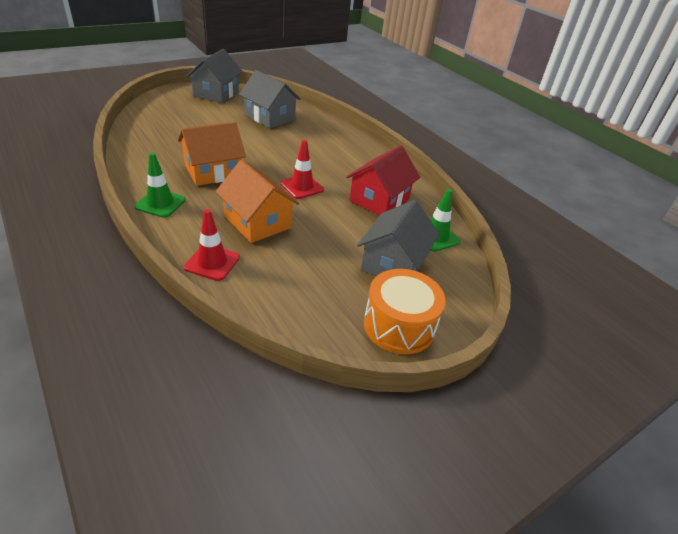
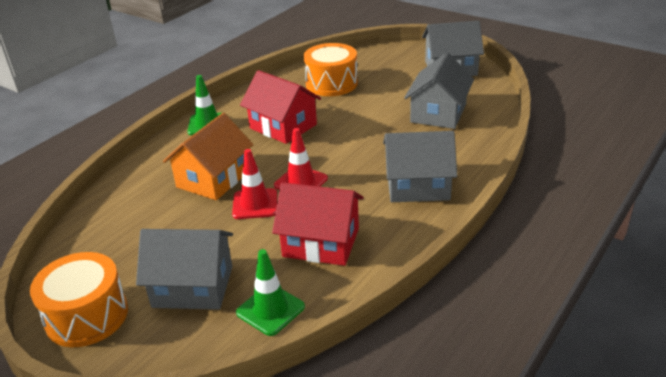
camera: 75 degrees right, 5 degrees down
orange house [178,122,246,186] -> red house [240,70,321,144]
red traffic cone [184,209,240,281] -> red traffic cone moved to [232,149,277,219]
none -> orange drum [304,43,358,96]
none -> grey house [383,131,457,202]

